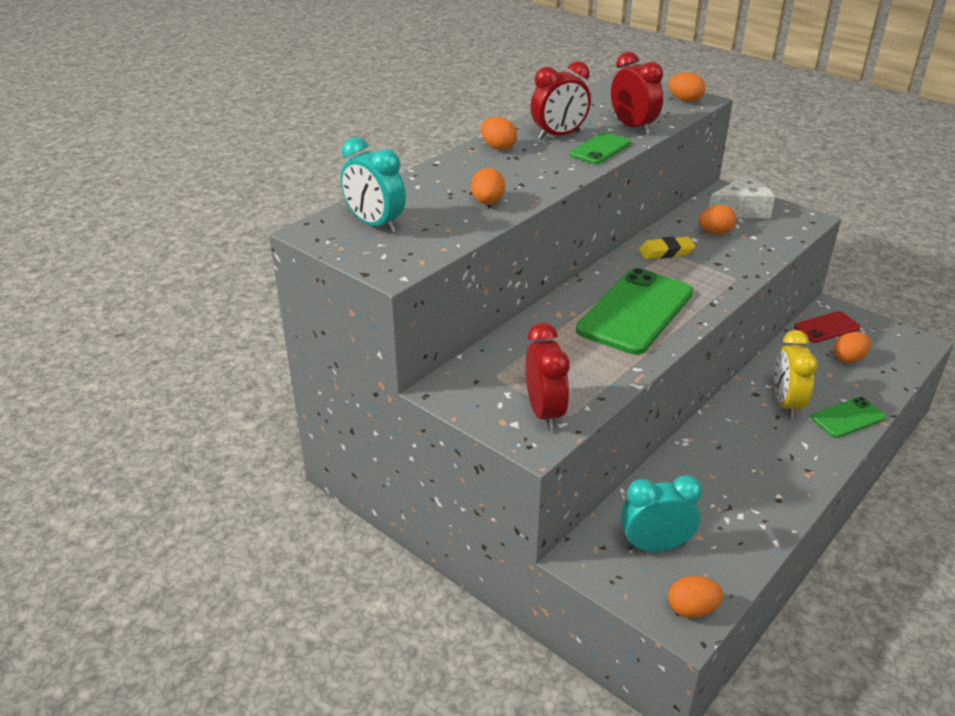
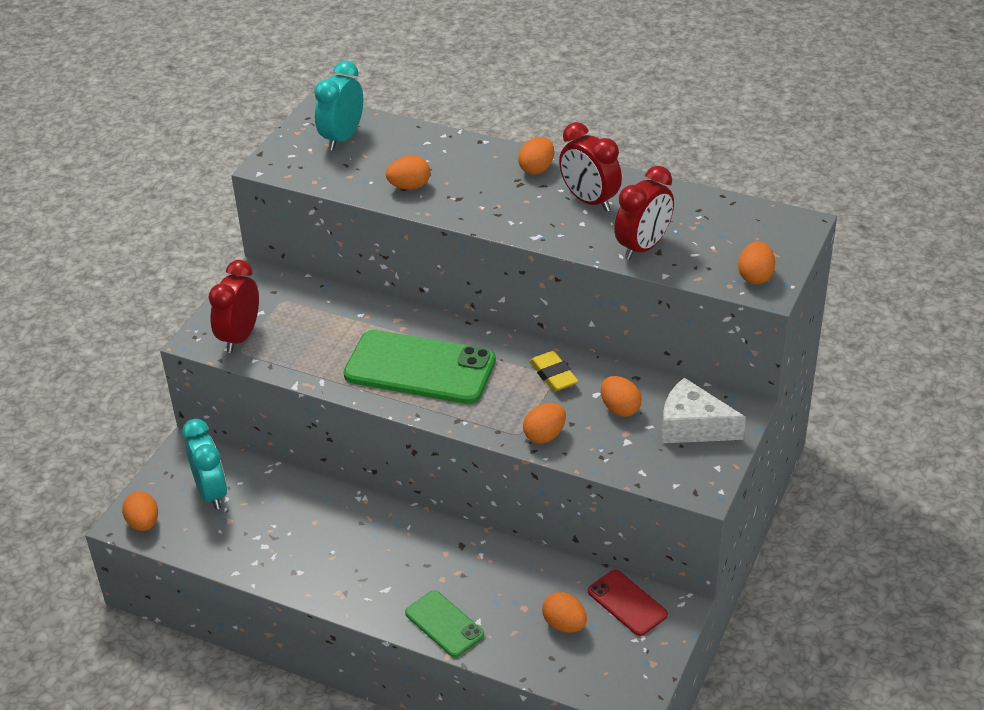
camera: 75 degrees right, 5 degrees up
red clock [525,323,569,431] -> red clock turned 135 degrees clockwise [208,260,259,353]
green phone [569,132,631,164] -> none
white cheese [709,175,775,219] -> white cheese turned 150 degrees clockwise [662,378,746,443]
yellow clock [774,330,818,419] -> none
none -> orange egg [523,403,566,444]

